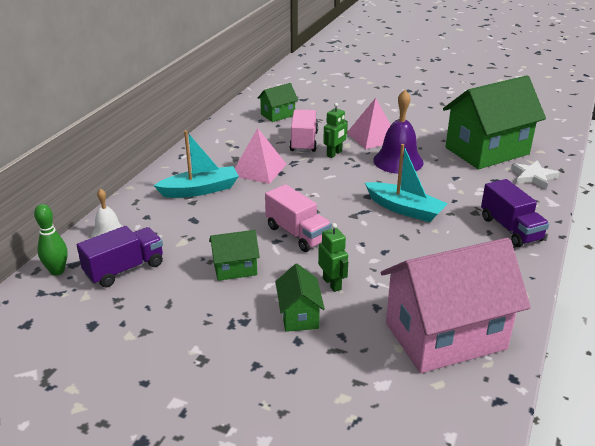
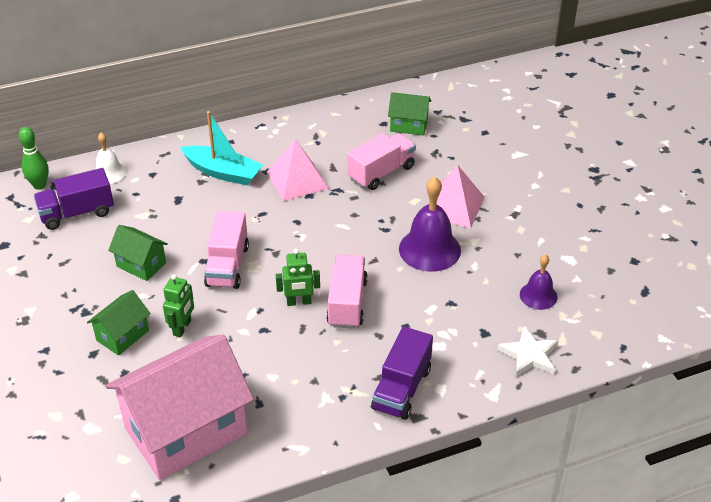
camera: 45 degrees right, 10 degrees up
purple truck [77,226,163,287] -> purple truck turned 150 degrees clockwise [34,168,114,230]
green robot [323,103,348,158] -> green robot moved to [276,249,320,306]
turquoise boat [365,144,448,222] -> pink truck [326,254,368,329]
pink house [381,238,531,373] -> pink house turned 60 degrees counterclockwise [106,335,254,480]
green house [443,75,546,169] -> purple bell [520,255,558,310]

